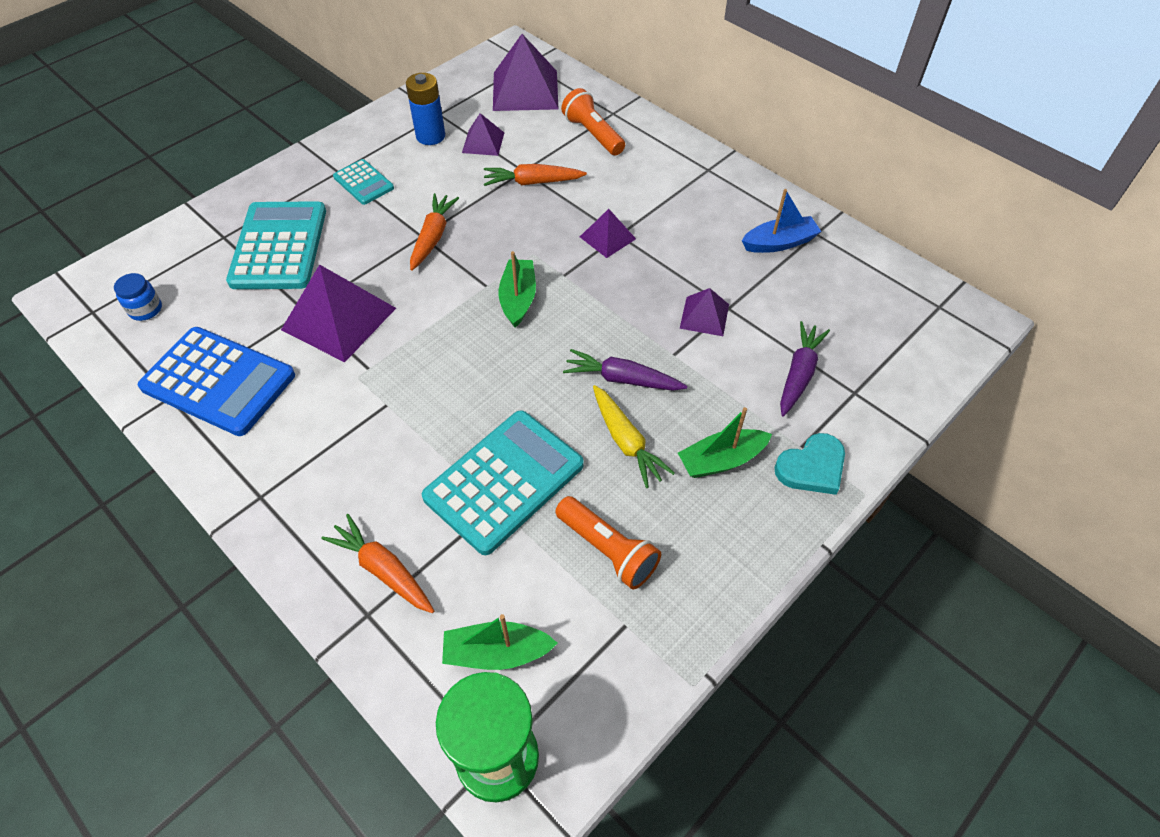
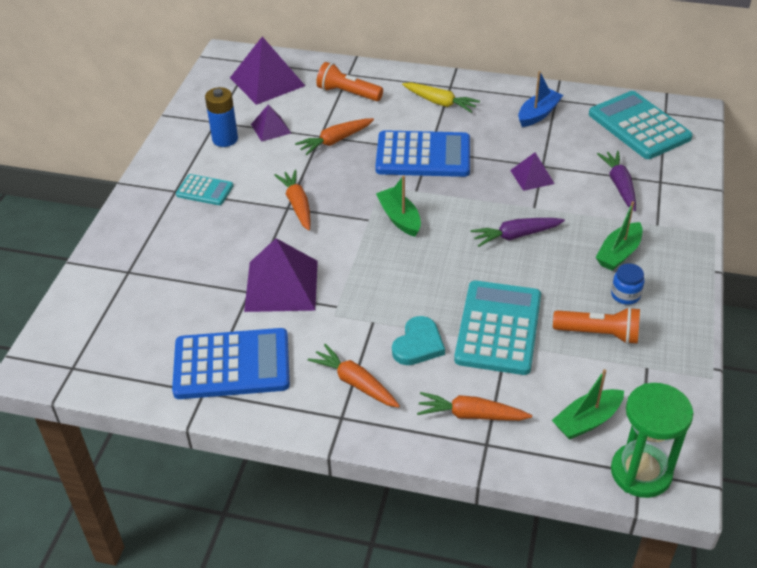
camera: 30 degrees left, 10 degrees down
blue jar [114,273,162,321] -> blue jar moved to [611,263,644,305]
turquoise calculator [226,201,326,289] -> turquoise calculator moved to [589,91,693,159]
purple pyramid [580,209,636,258] -> blue calculator [375,130,470,177]
yellow carrot [593,385,675,488] -> yellow carrot moved to [402,82,480,113]
turquoise heart [774,433,845,495] -> turquoise heart moved to [392,316,445,365]
none -> orange carrot [308,344,400,408]

